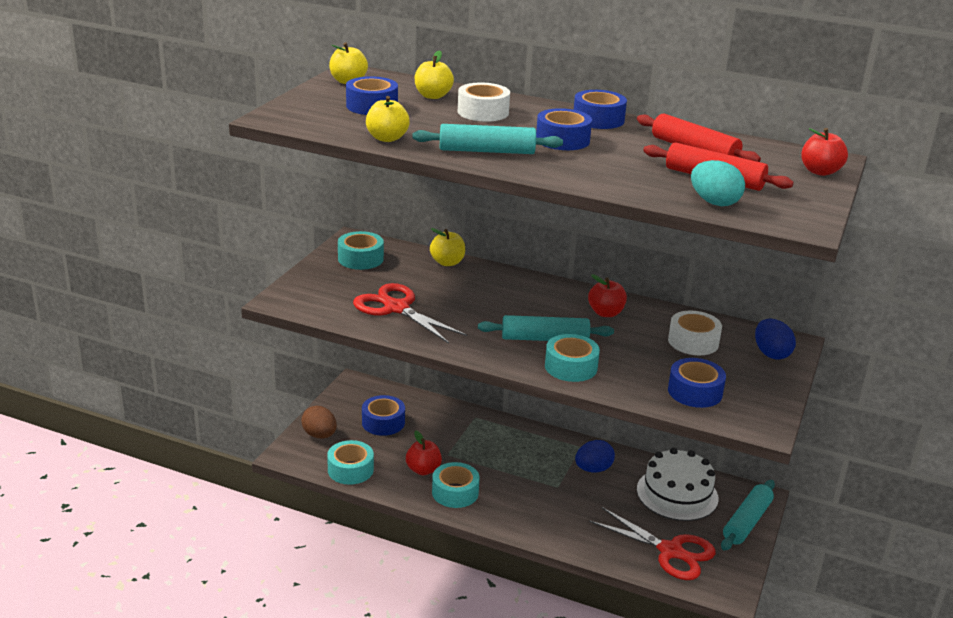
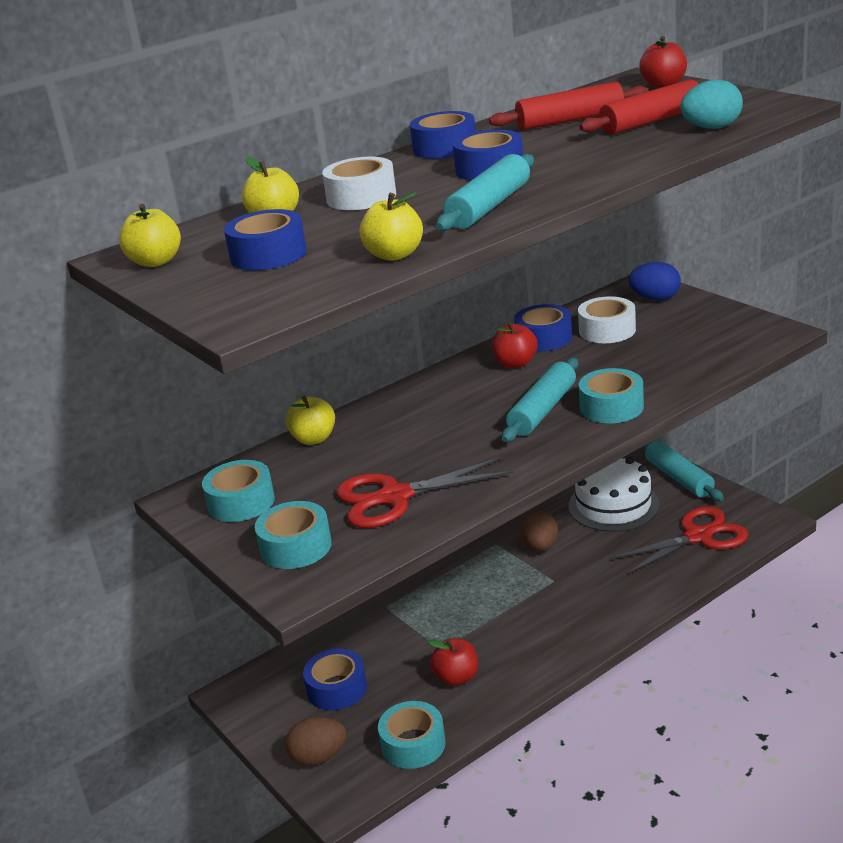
camera: 55 degrees left, 0 degrees up
turquoise tape [432,462,480,508] -> turquoise tape moved to [255,501,332,569]
blue egg [575,440,615,473] -> brown egg [520,511,558,552]
blue tape [668,358,726,408] -> blue tape moved to [514,304,572,351]

